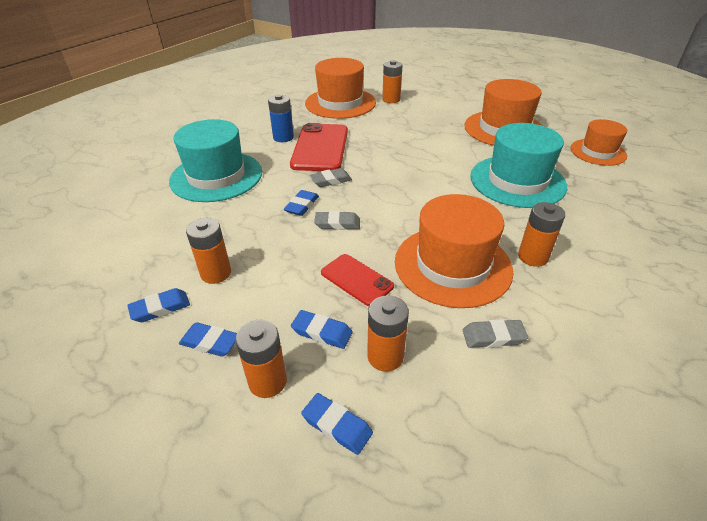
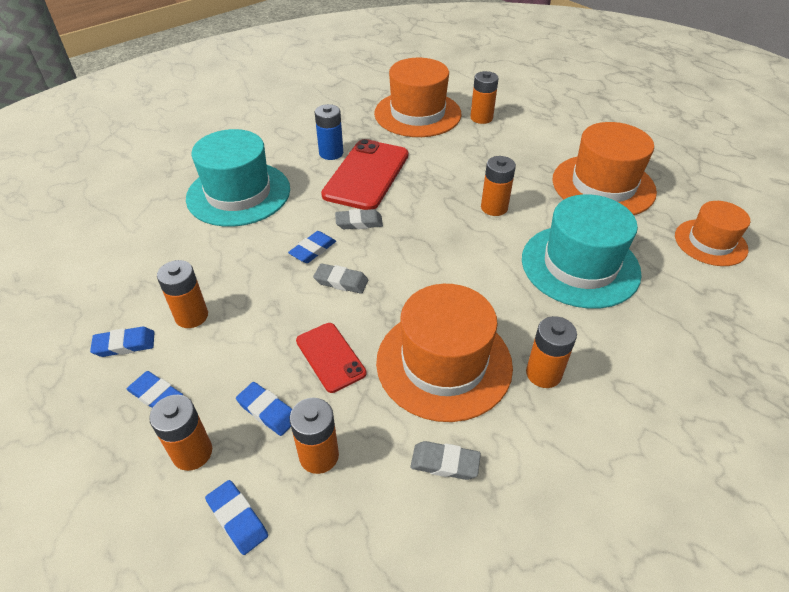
camera: 15 degrees right, 5 degrees up
none -> orange battery [481,156,516,216]

